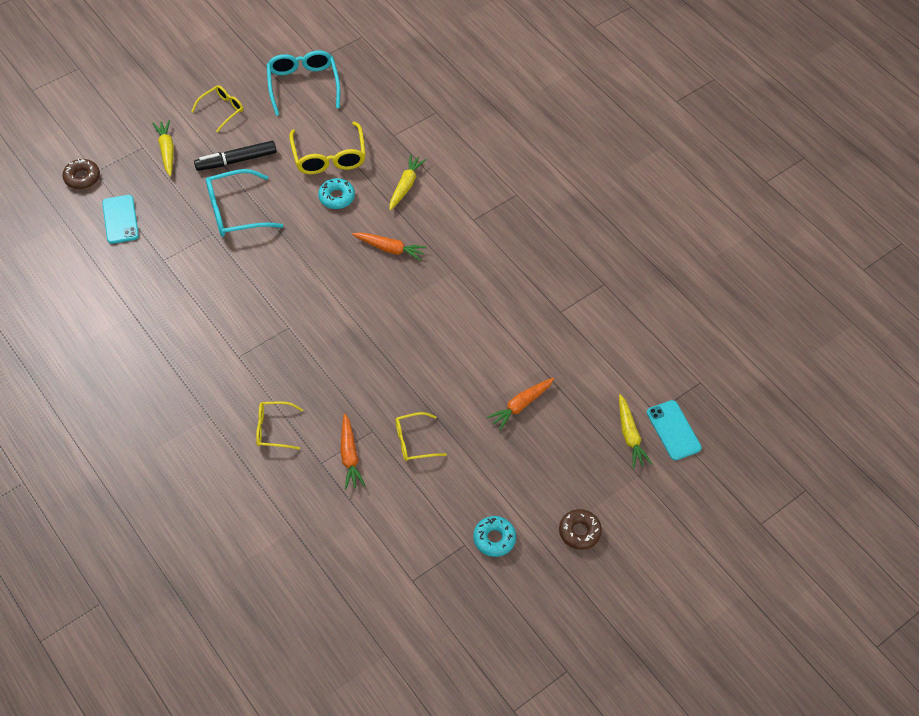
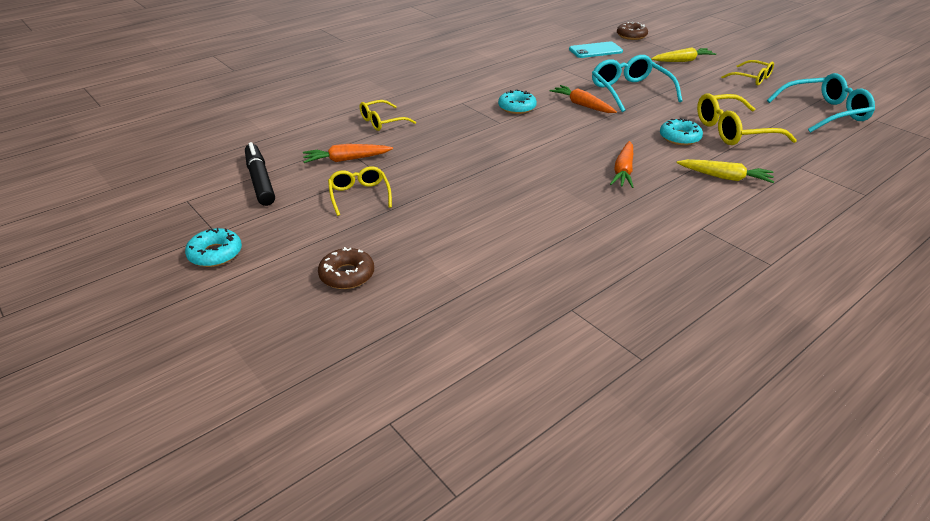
camera: 90 degrees right, 20 degrees down
black marker [194,141,277,171] -> black marker moved to [245,142,275,206]
yellow glasses [256,402,303,450] -> yellow glasses turned 120 degrees counterclockwise [360,100,416,131]
orange carrot [487,378,554,430] -> orange carrot moved to [549,85,617,113]
brown donut [559,509,602,550] -> brown donut moved to [318,247,374,289]
yellow carrot [619,394,652,468] -> none
turquoise phone [647,400,702,460] -> none
none -> turquoise donut [498,90,537,114]

